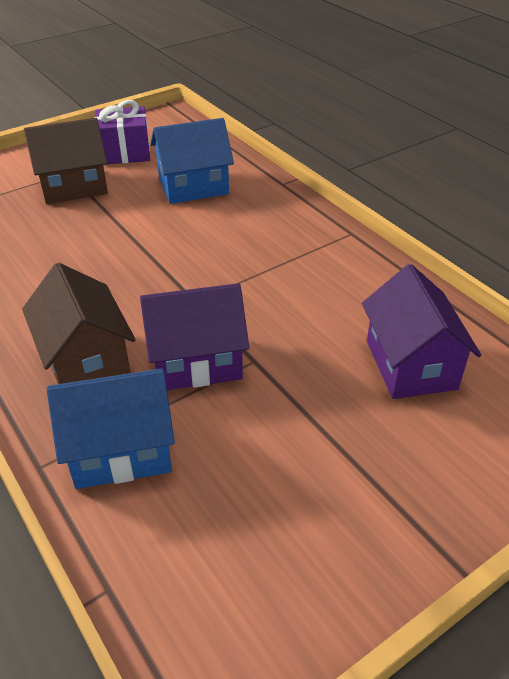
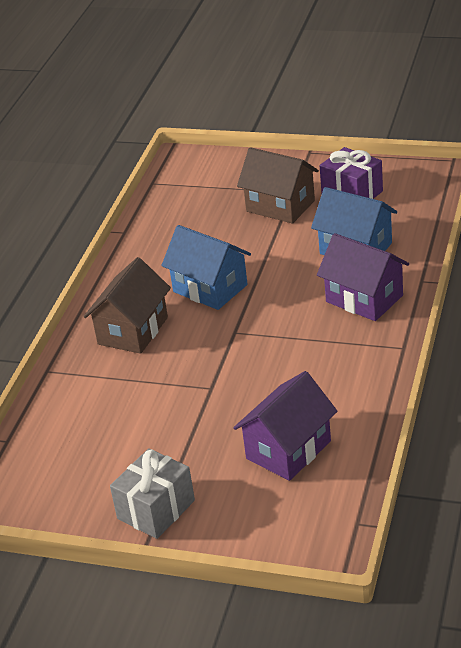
camera: 55 degrees right, 5 degrees down
blue house [47,368,175,489] -> blue house moved to [161,225,251,310]
purple house [140,283,249,390] -> purple house moved to [317,233,409,321]
none -> grey gift [110,448,195,539]

